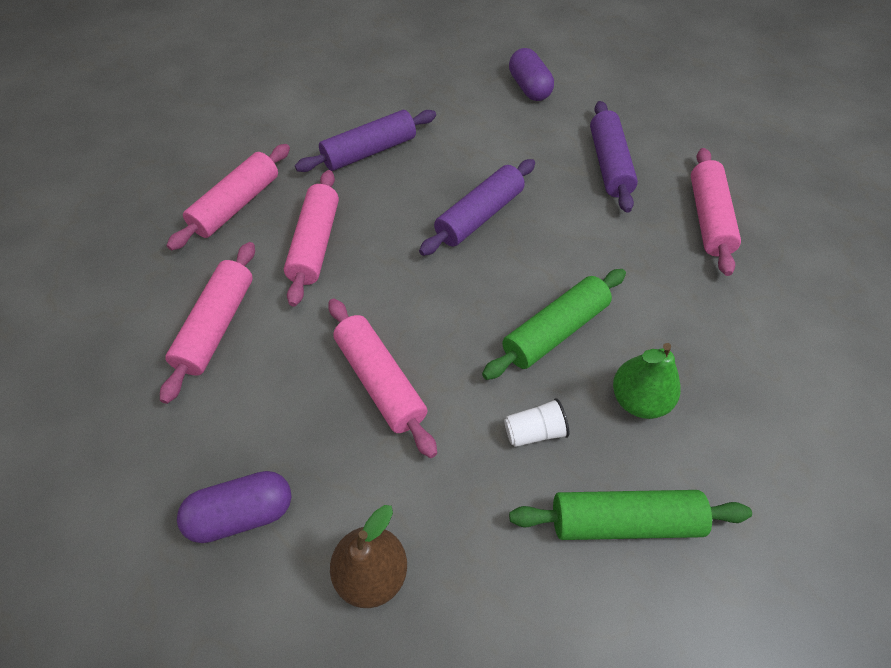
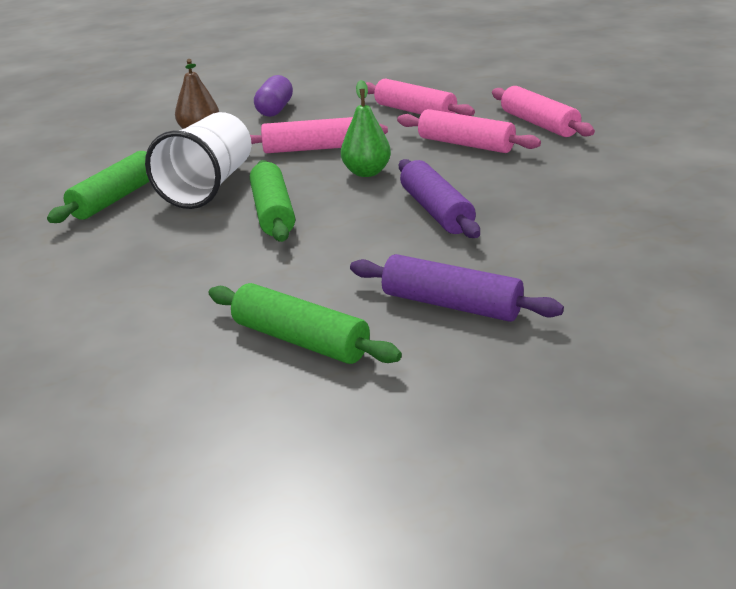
camera: 120 degrees right, 25 degrees down
purple rolling pin [295,110,436,172] -> none
white cup [504,398,569,447] -> white cup [145,112,252,209], size x2.45
purple capsule [509,48,554,101] -> none
green pear [613,343,681,419] -> green pear moved to [341,80,391,177]
pink rolling pin [691,148,741,276] -> green rolling pin [208,283,402,364]

